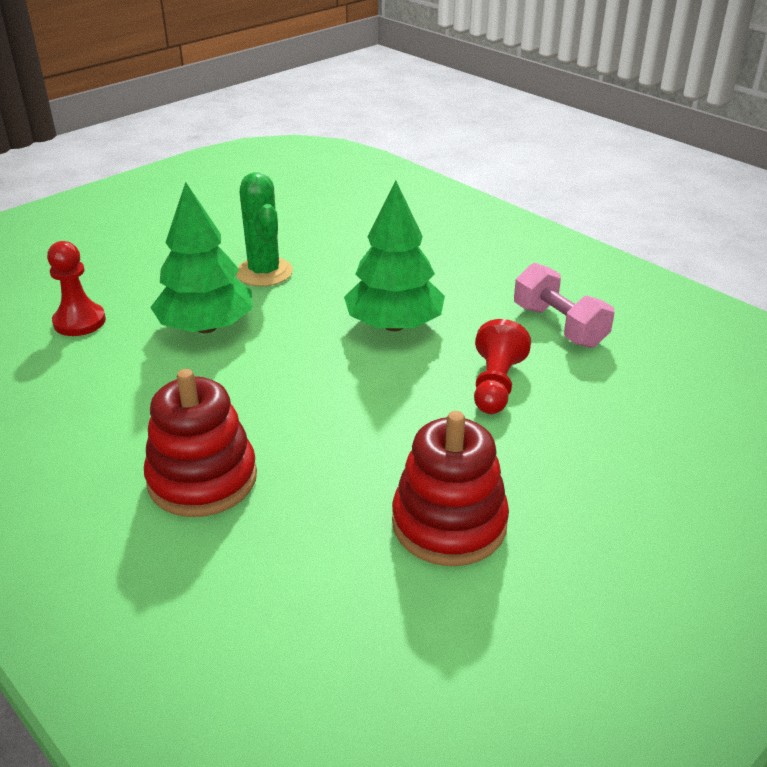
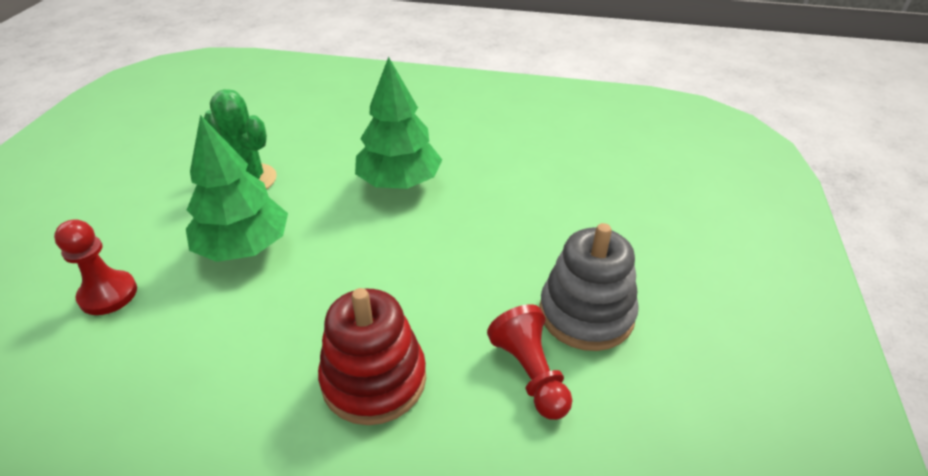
camera: 35 degrees left, 5 degrees up
red stacking toy [392,411,509,566] -> grey stacking toy [540,223,639,351]
red pawn [474,319,531,414] -> red pawn moved to [487,304,572,420]
pink dumbbell [514,263,615,348] -> none

